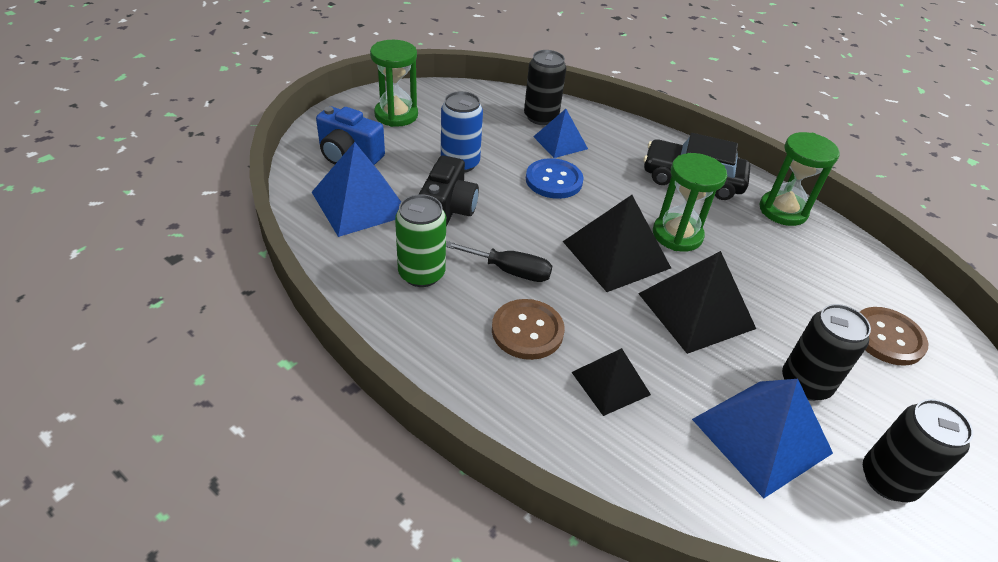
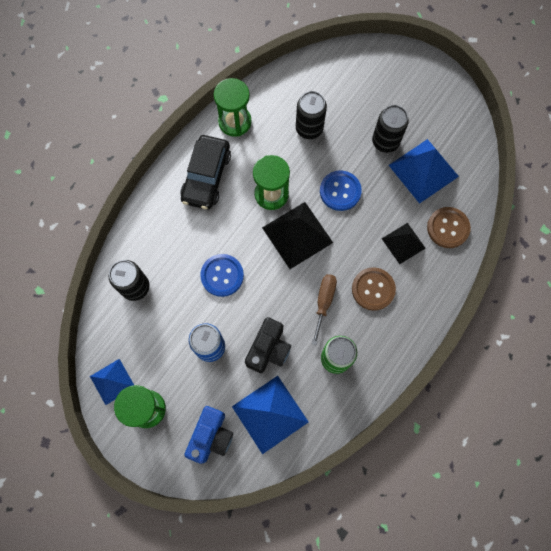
camera: 90 degrees left, 30 degrees up
black camera [419,155,479,226] -> black camera turned 105 degrees clockwise [245,317,291,373]
black screwdriver [446,241,552,282] -> brown screwdriver [312,274,337,345]
blue pyramid [533,109,588,158] -> blue pyramid moved to [90,359,134,405]
black pyramid [638,251,756,354] -> blue button [320,170,362,211]
brown button [860,307,928,366] -> brown button moved to [427,207,471,248]
black can [863,399,973,502] -> black can moved to [296,91,327,139]

